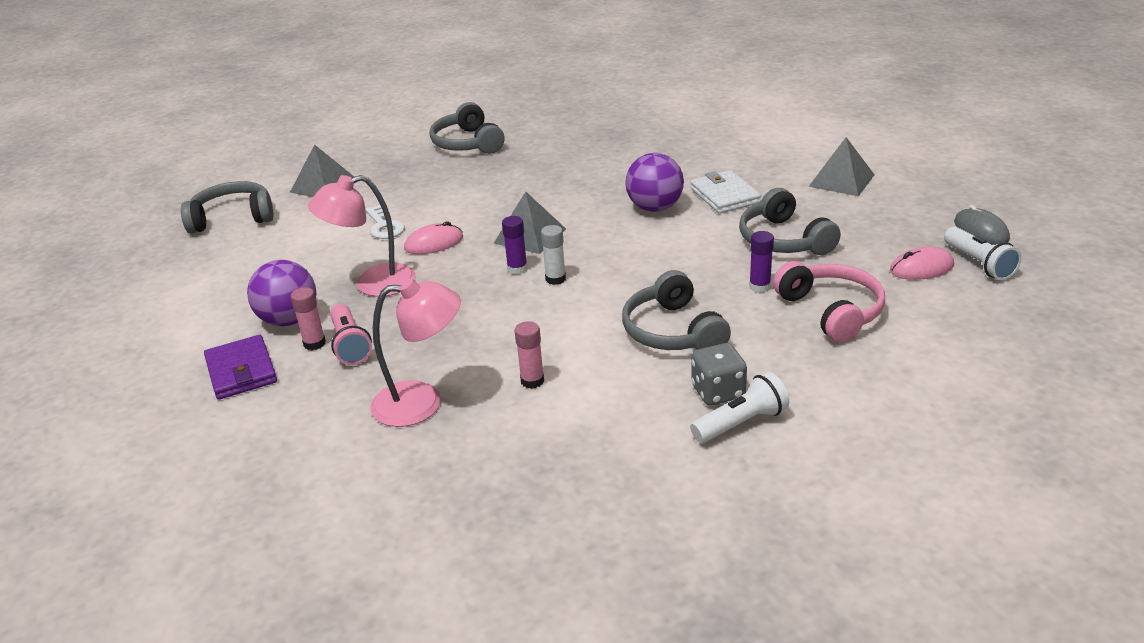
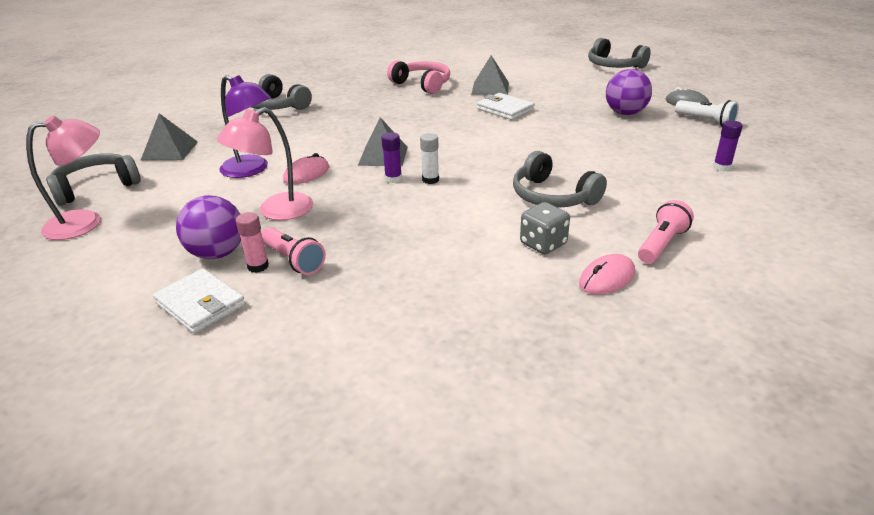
camera: 25 degrees left, 0 degrees up
purple wallet [204,335,277,400] -> white wallet [153,269,245,334]
white key [365,205,405,239] -> purple lamp [219,75,271,178]
pink lamp [370,278,461,427] -> pink lamp moved to [26,116,101,240]
pink glue stick [514,321,544,389] -> none
purple ball [625,153,684,212] -> purple ball moved to [606,69,652,115]
white flashlight [690,372,789,443] -> pink flashlight [638,200,694,264]
grey dice [691,343,747,406] -> grey dice moved to [520,202,570,254]
grey headphones [739,188,841,255] -> grey headphones moved to [588,38,651,68]
purple glue stick [749,231,774,293] -> purple glue stick moved to [713,120,743,171]
pink headphones [773,261,885,343] -> pink headphones moved to [387,60,450,94]
grey pyramid [809,137,875,196] -> grey pyramid moved to [471,55,509,95]
pink mouse [890,247,954,280] -> pink mouse moved to [579,254,635,295]

